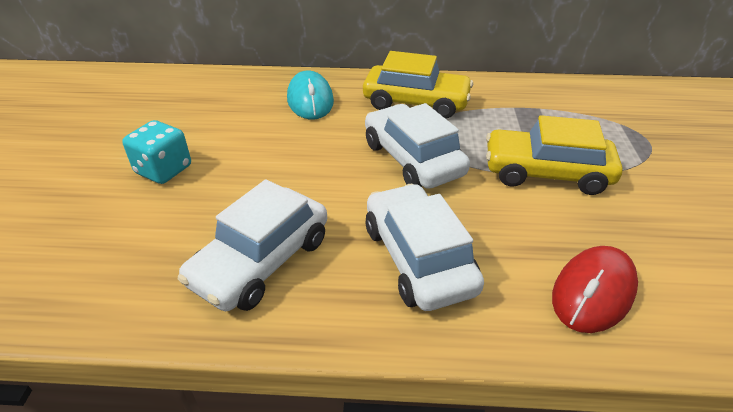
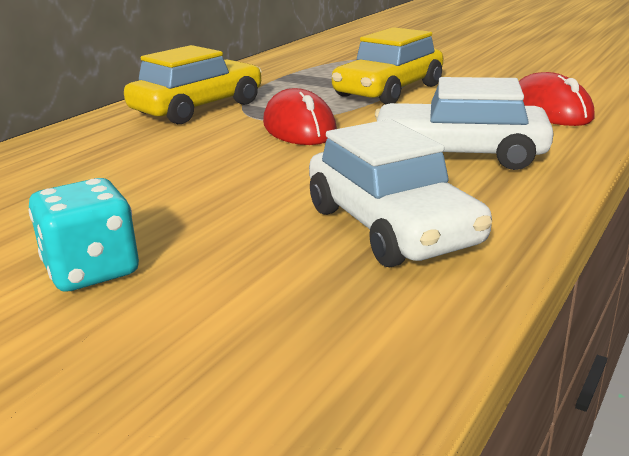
camera: 60 degrees left, 15 degrees down
turquoise mouse [287,71,334,119] -> none
white car [365,103,470,189] -> red mouse [263,88,337,145]

